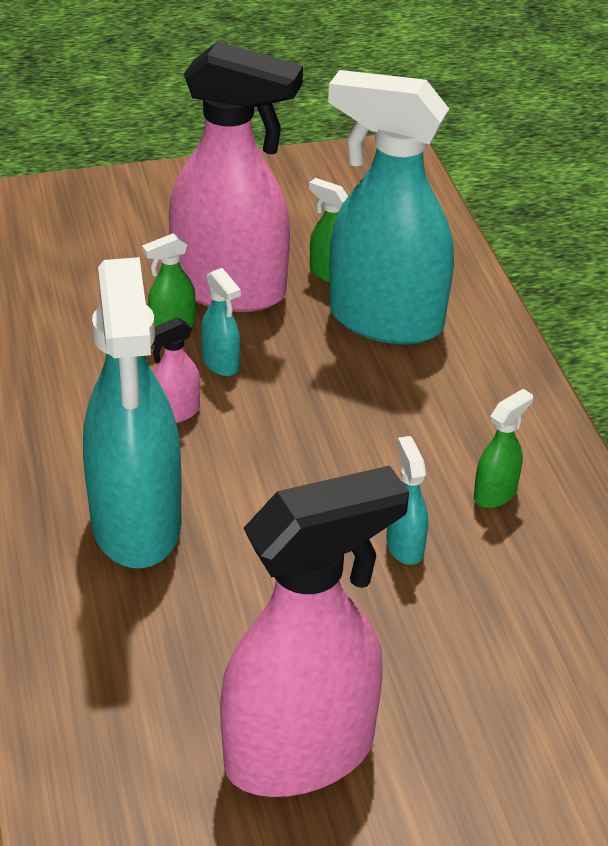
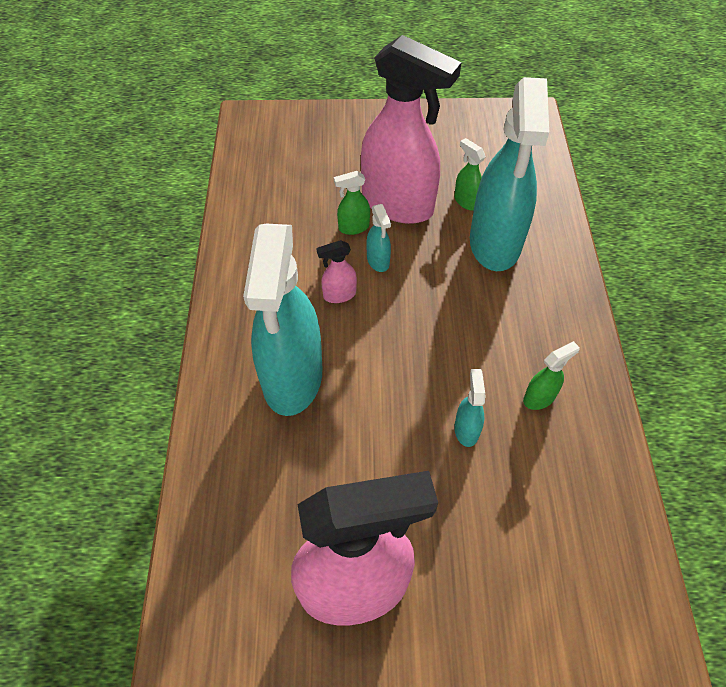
camera: 15 degrees right, 15 degrees up
turquoise spray bottle [328,70,454,344] -> turquoise spray bottle turned 120 degrees counterclockwise [470,77,549,271]

